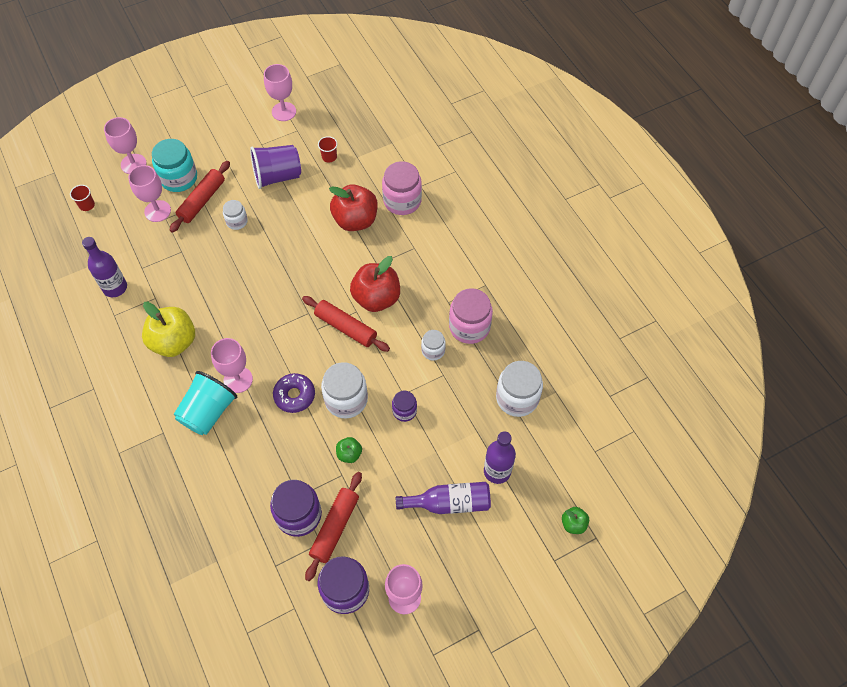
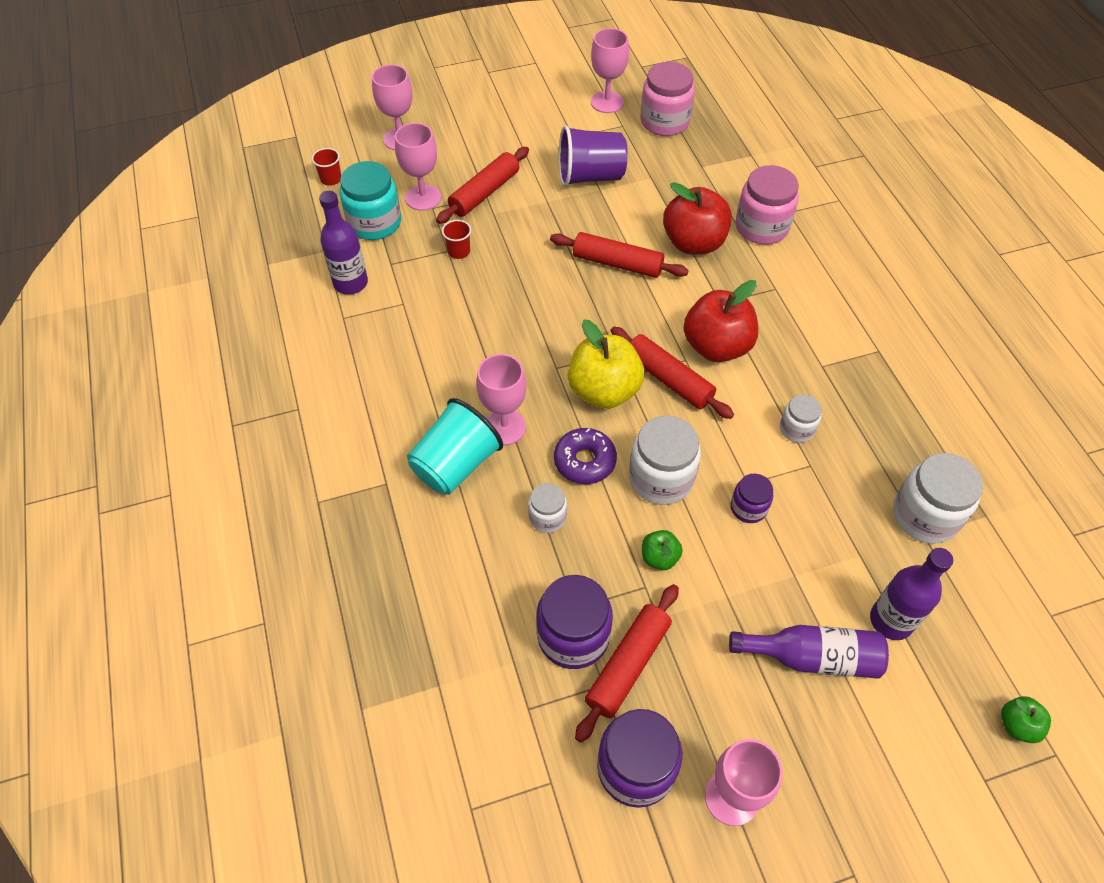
camera: 10 degrees right, 5 degrees down
yellow apple [142,302,195,357] -> yellow apple moved to [568,320,645,409]
turquoise jar [152,139,197,192] -> turquoise jar moved to [340,161,401,240]
white jar [223,200,248,230] -> white jar moved to [528,483,567,533]
red cup [318,136,337,163] -> red cup moved to [442,220,471,259]
pink jar [449,288,493,344] -> pink jar moved to [640,62,695,136]
none -> red rolling pin [550,232,689,278]

